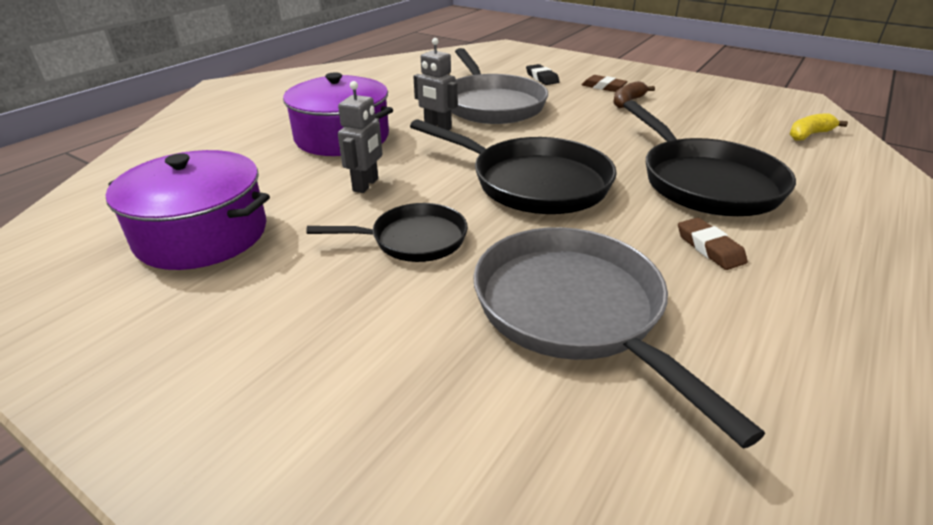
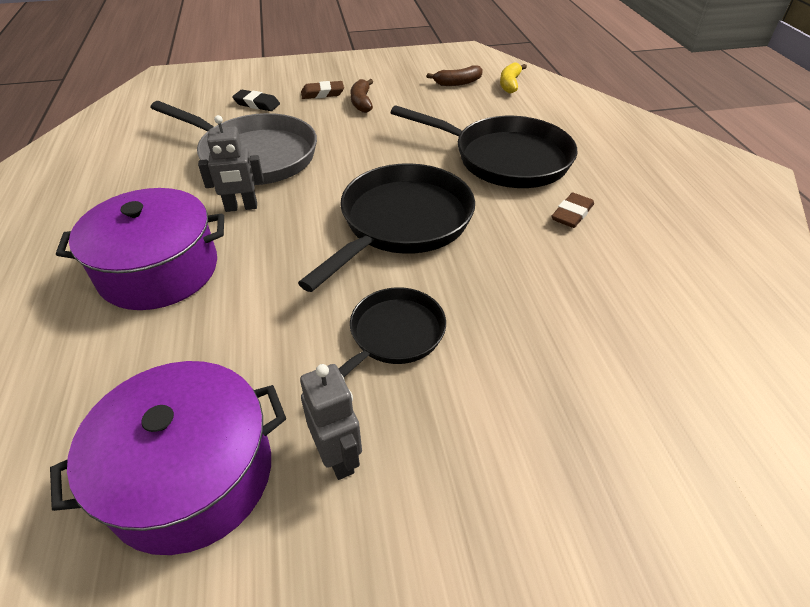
camera: 45 degrees left, 10 degrees up
grey robot [338,81,383,193] -> grey robot moved to [300,364,362,480]
black pan [410,119,617,214] -> black pan turned 45 degrees counterclockwise [298,163,475,292]
grey pan [473,227,765,448] -> none
brown eraser [678,218,748,270] -> brown eraser turned 75 degrees counterclockwise [551,193,594,228]
none -> brown banana [427,65,483,86]

